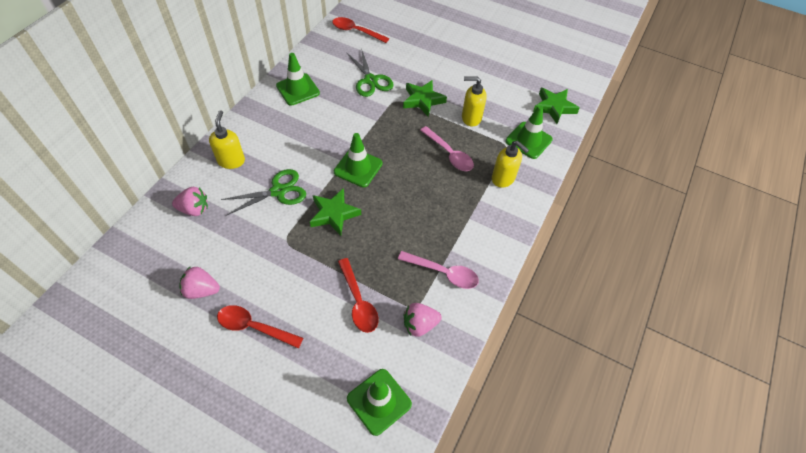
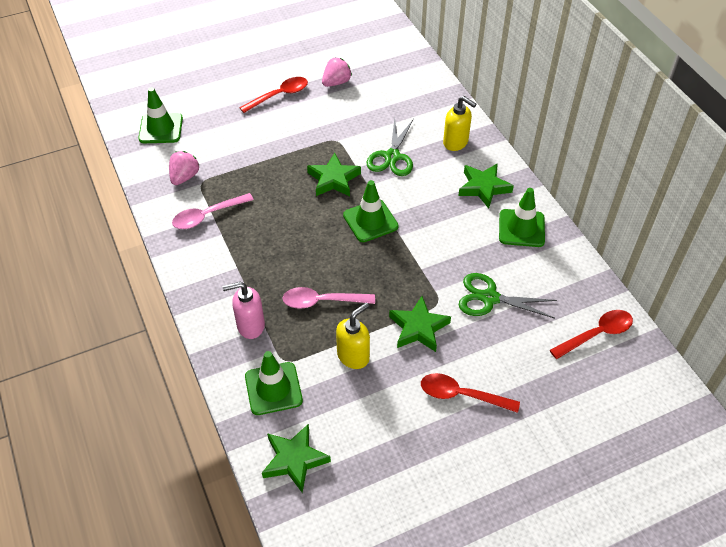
camera: 130 degrees right, 5 degrees down
pink strawberry [172,187,208,216] -> none
red spoon [338,258,379,333] -> red spoon moved to [421,373,520,413]
yellow soap dispenser [492,141,529,188] -> pink soap dispenser [222,282,265,339]
none -> green star [458,163,514,209]

